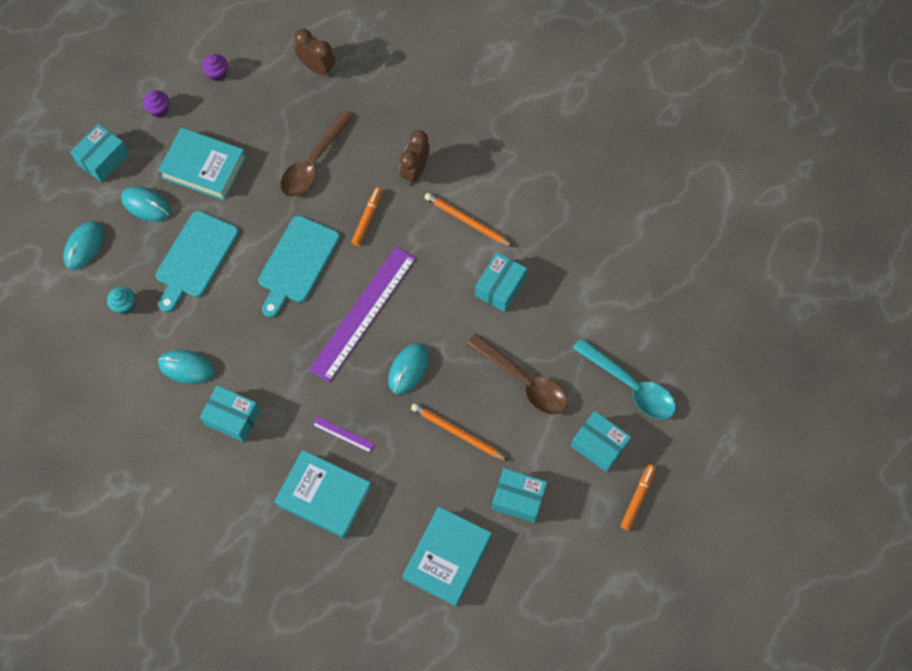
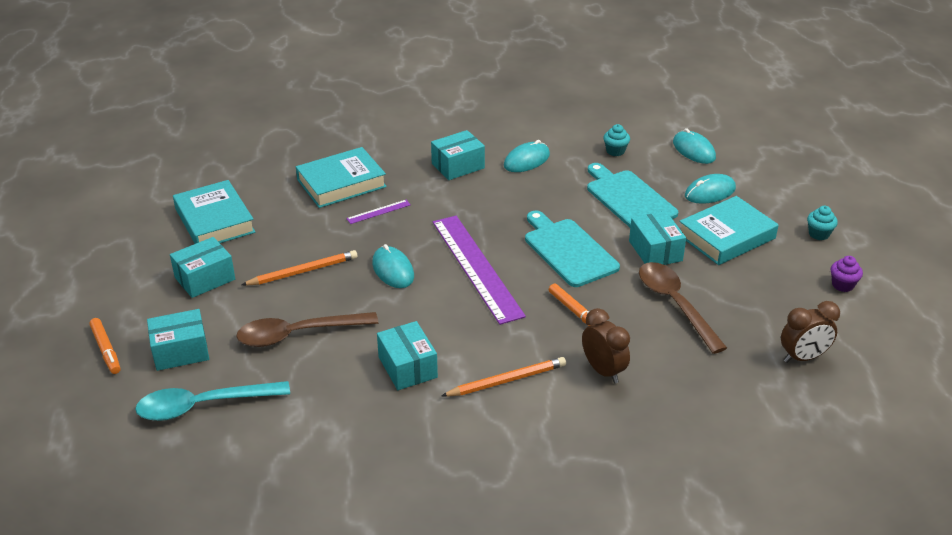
camera: 125 degrees right, 30 degrees down
turquoise box [70,124,129,182] -> turquoise box moved to [629,211,686,265]
purple cupcake [143,91,169,118] -> turquoise cupcake [807,206,838,240]

